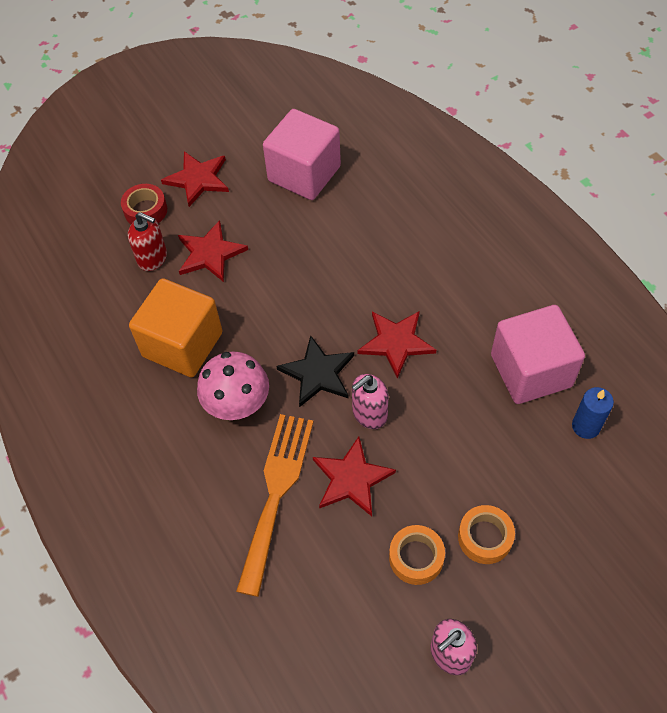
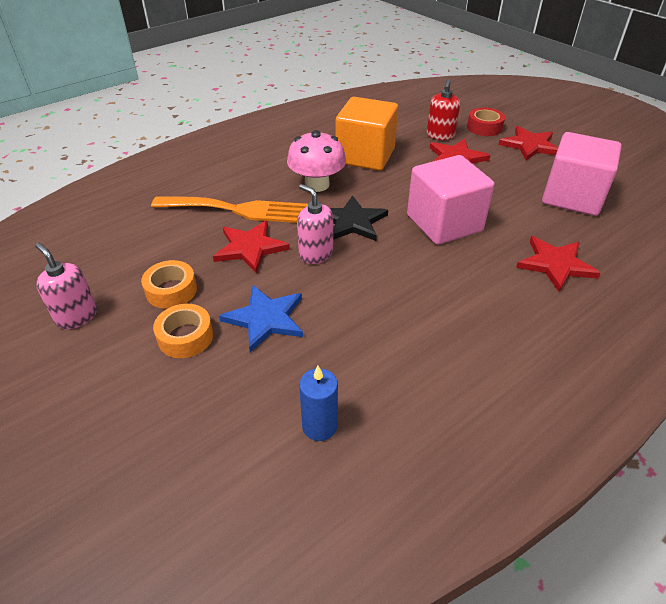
camera: 80 degrees right, 15 degrees down
red star [357,311,436,379] -> red star moved to [516,236,601,292]
pink cube [491,305,585,404] -> pink cube moved to [407,155,494,245]
none -> blue star [219,285,303,352]

